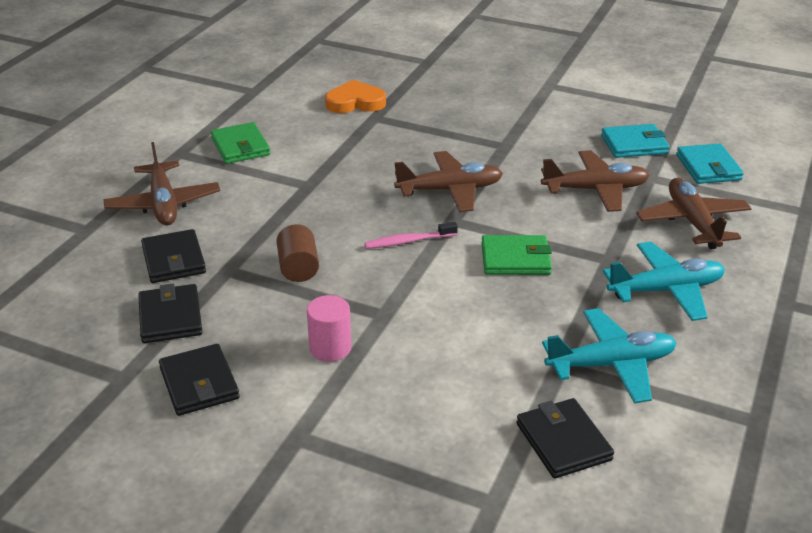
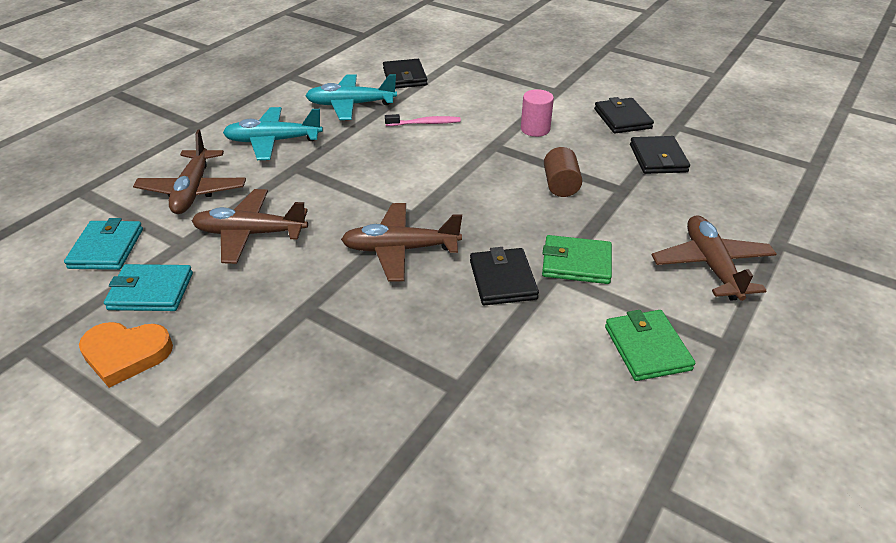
camera: 170 degrees left, 5 degrees up
black wallet [141,229,206,283] -> black wallet moved to [470,247,539,306]
orange heart [325,80,386,113] -> orange heart moved to [79,322,173,388]
pink toothbrush [364,222,458,249] -> pink toothbrush moved to [385,114,461,126]
green wallet [481,235,552,275] -> green wallet moved to [542,235,612,284]

